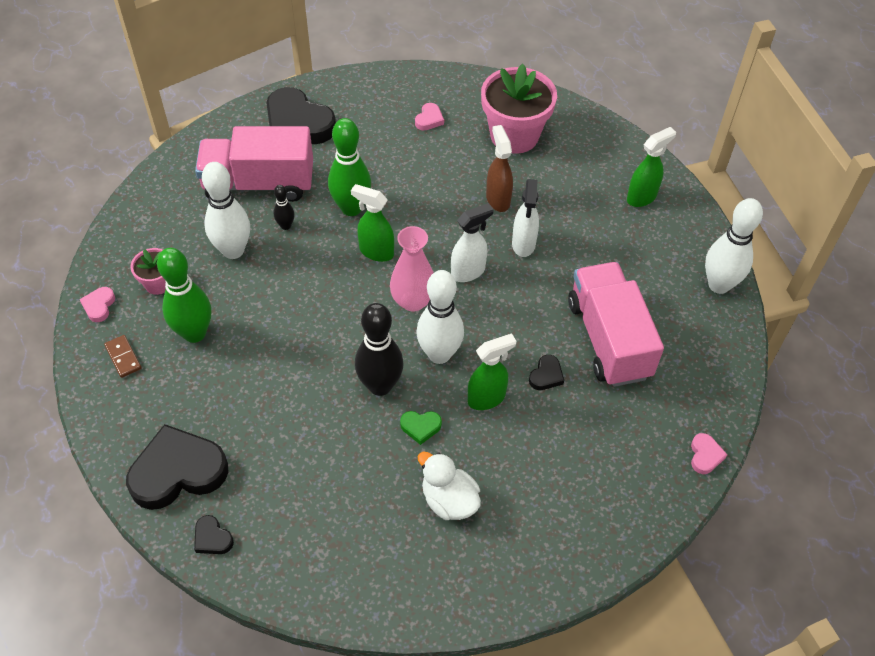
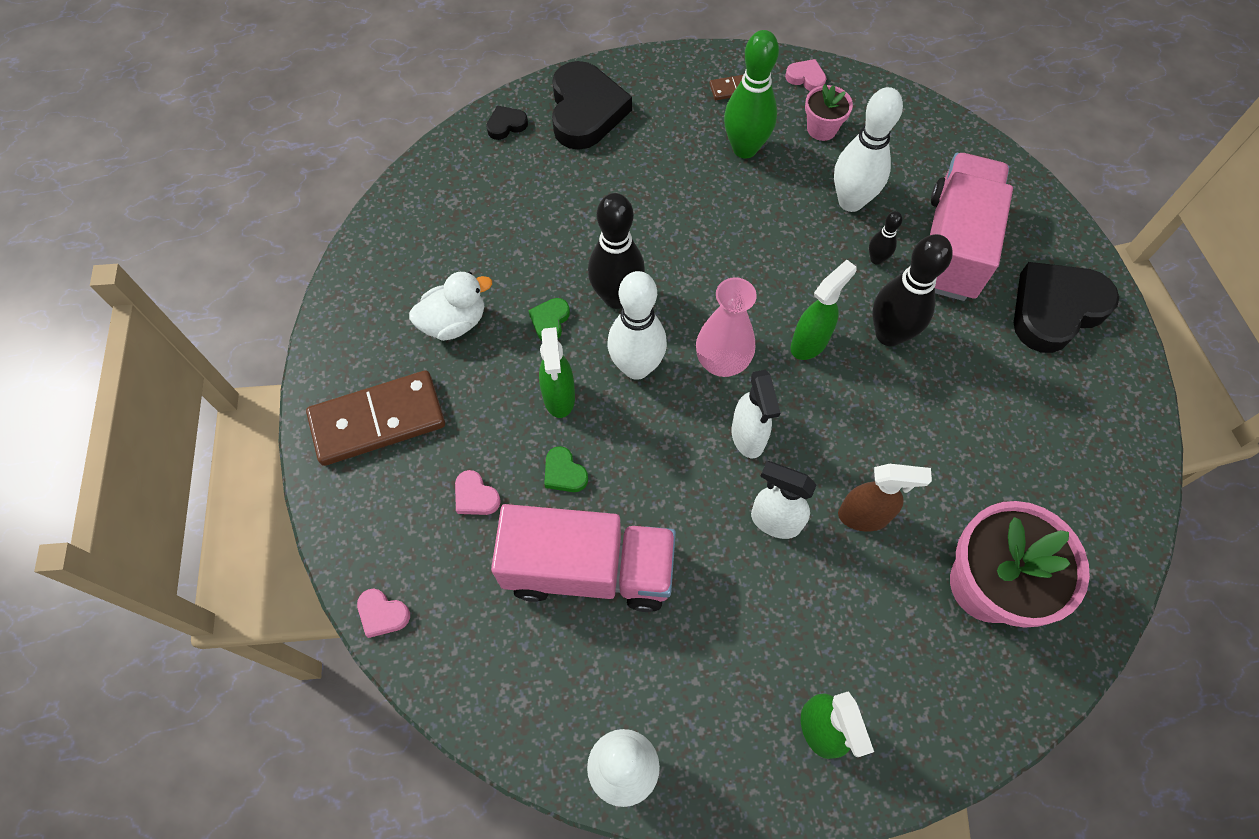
camera: 110 degrees right, 10 degrees up
green bowling pin [328,118,371,216] -> black bowling pin [872,234,953,346]
pink heart [415,103,444,130] -> pink heart moved to [455,470,501,515]
black heart [529,355,564,390] -> green heart [544,446,588,492]
none -> brown domino [306,370,445,466]

